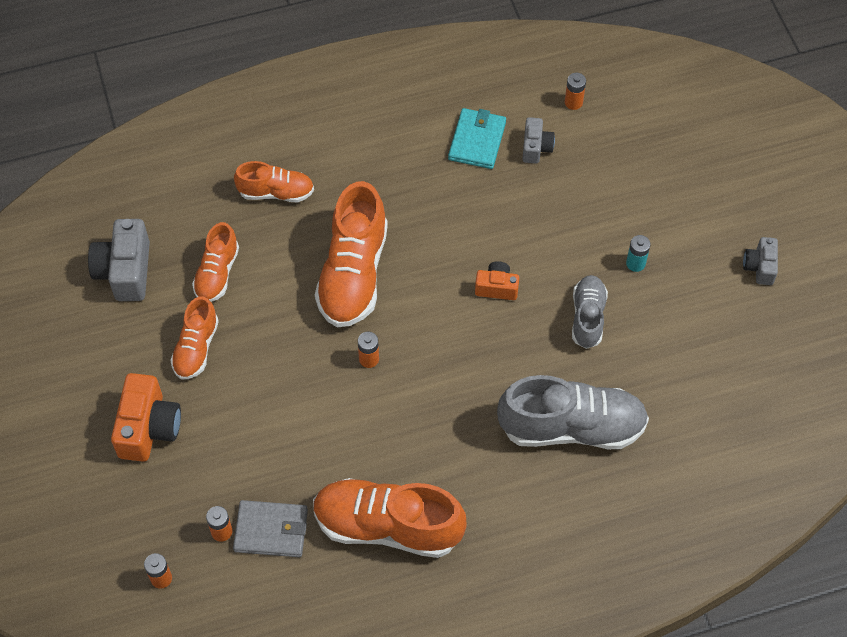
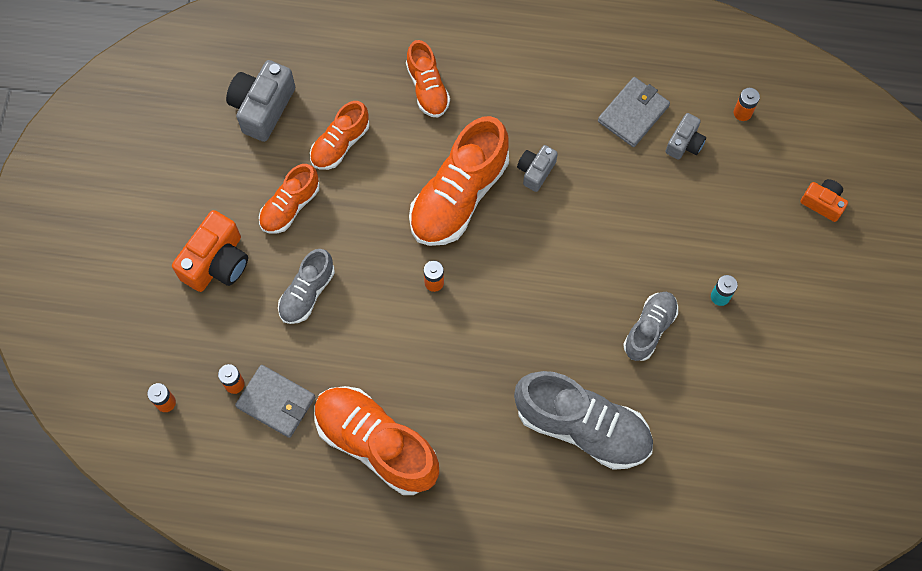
camera: 25 degrees right, 10 degrees up
orange shoe [234,161,314,202] -> orange shoe turned 45 degrees clockwise [406,40,450,118]
turquoise wallet [448,108,506,169] -> grey wallet [598,77,670,147]
orange camera [475,261,519,300] -> orange camera moved to [800,179,848,222]
grey camera [743,237,778,285] -> grey camera moved to [517,145,558,192]
none -> grey shoe [278,249,335,324]

